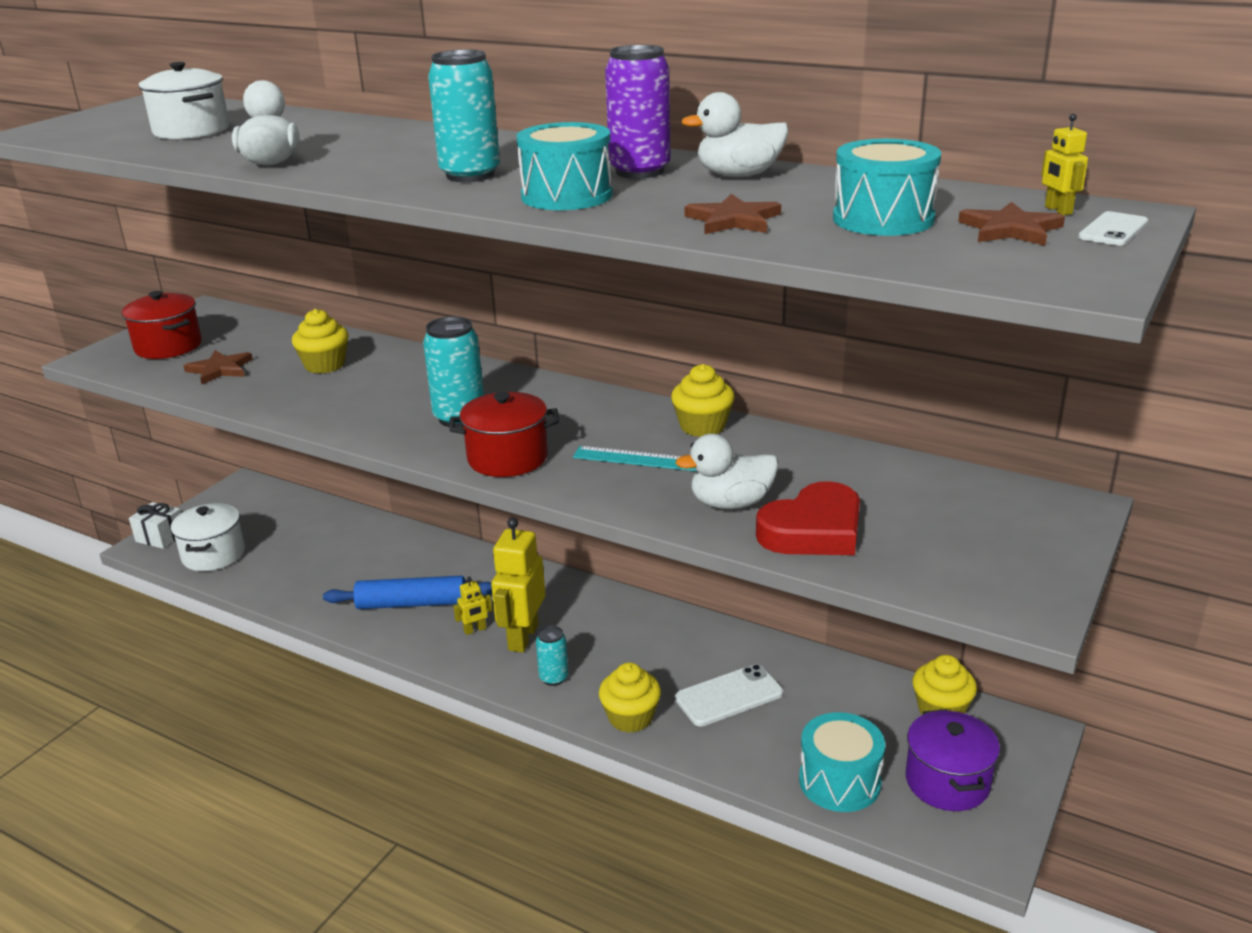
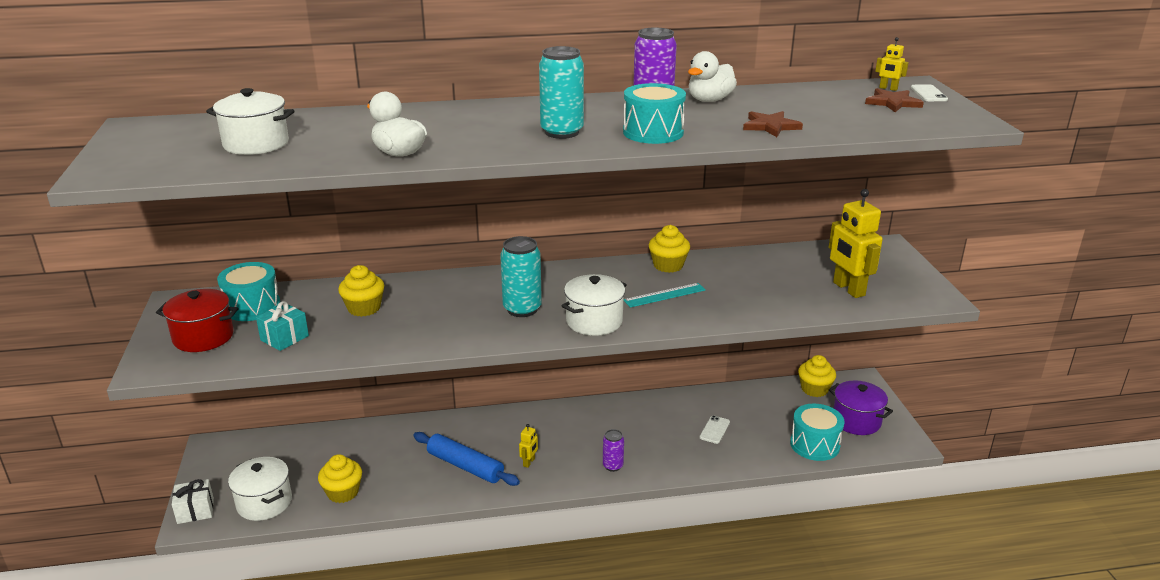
camera: 40 degrees left, 0 degrees up
brown star [184,350,253,384] -> turquoise gift [256,301,309,351]
blue rolling pin [323,576,492,609] -> blue rolling pin turned 75 degrees clockwise [413,432,520,486]
red pot [449,392,559,477] -> white pot [561,274,627,336]
yellow robot [491,518,545,653] -> yellow robot moved to [829,189,883,298]
turquoise can [536,625,569,686] -> purple can [603,429,624,472]
yellow cupcake [599,662,661,733] -> yellow cupcake moved to [318,454,362,503]
white duck [675,434,778,509] -> none
white phone [675,664,783,727] -> white phone [700,415,730,444], size x0.61
red heart [756,481,860,555] -> none
turquoise drum [833,139,941,236] -> turquoise drum moved to [217,262,280,321]

